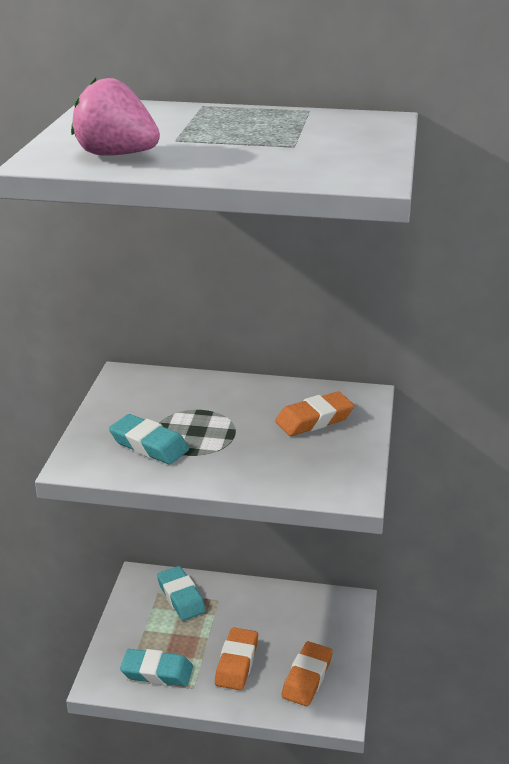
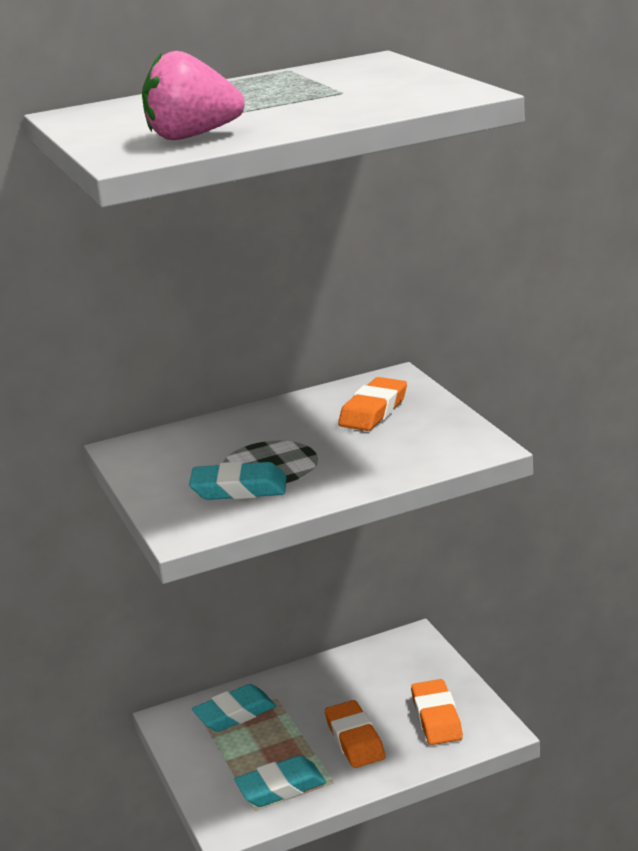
camera: 30 degrees left, 5 degrees down
turquoise eraser [157,566,206,621] -> turquoise eraser turned 60 degrees counterclockwise [192,684,276,732]

